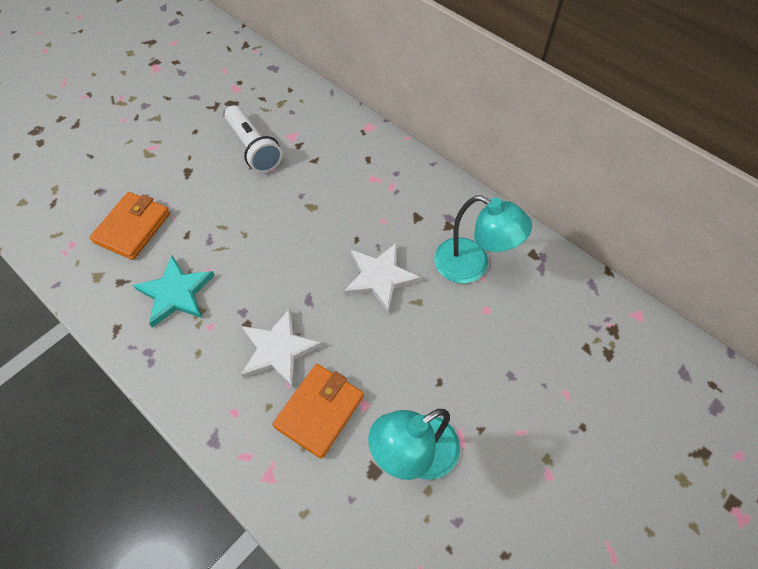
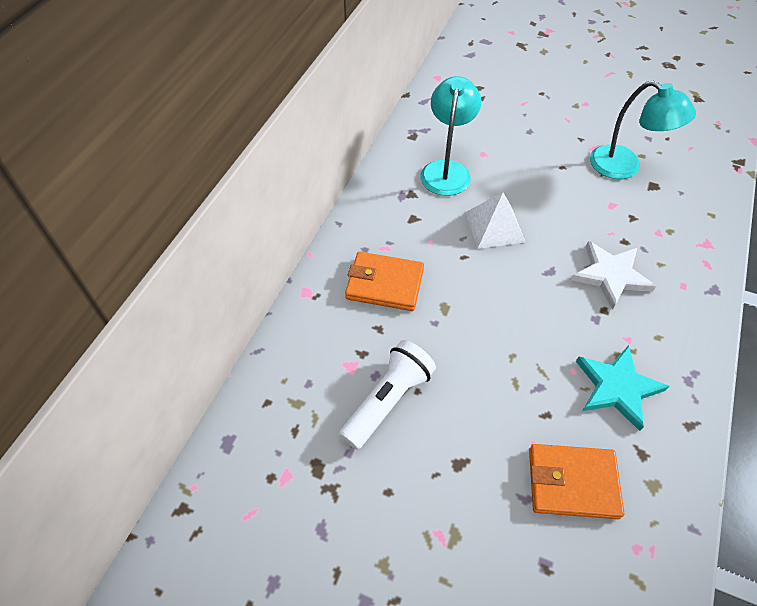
camera: 110 degrees left, 5 degrees down
orange wallet [272,364,364,459] -> orange wallet moved to [345,252,424,311]
white star [344,242,421,313] -> white pyramid [465,192,525,249]

